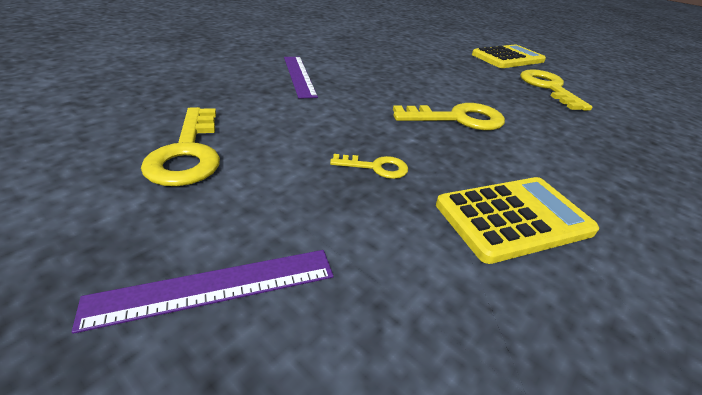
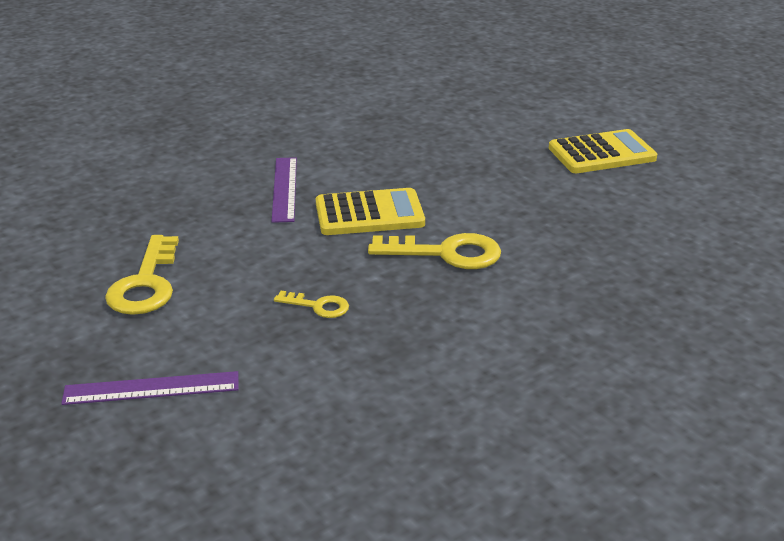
camera: 15 degrees right, 5 degrees down
yellow calculator [436,177,599,264] -> yellow calculator moved to [316,188,425,235]
yellow key [520,69,593,111] -> none

